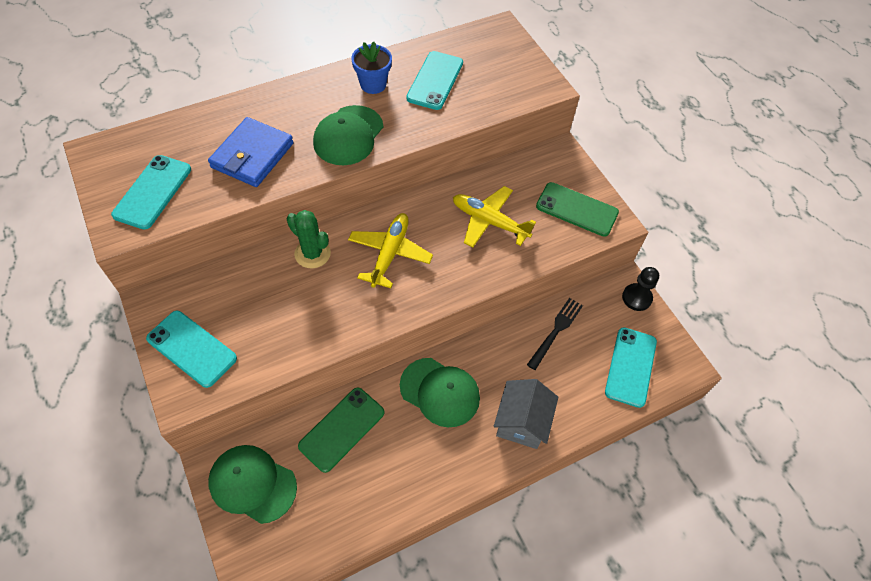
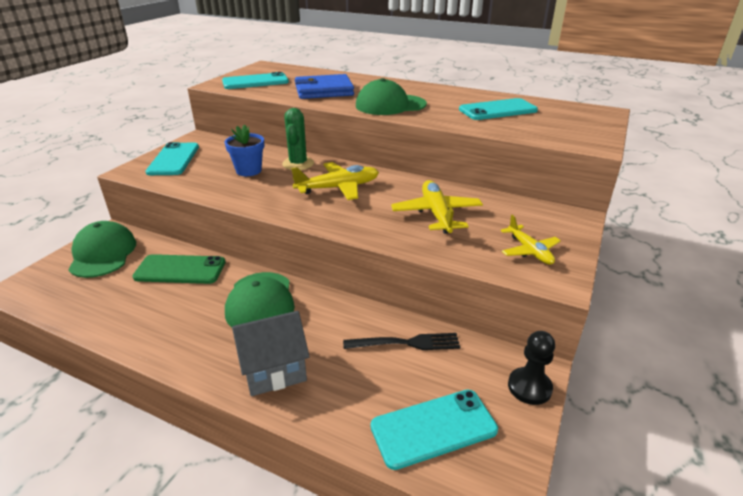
camera: 55 degrees right, 25 degrees down
blue flower pot [351,42,392,94] -> blue flower pot moved to [225,124,264,176]
green phone [536,182,619,237] -> yellow plane [501,215,561,265]

